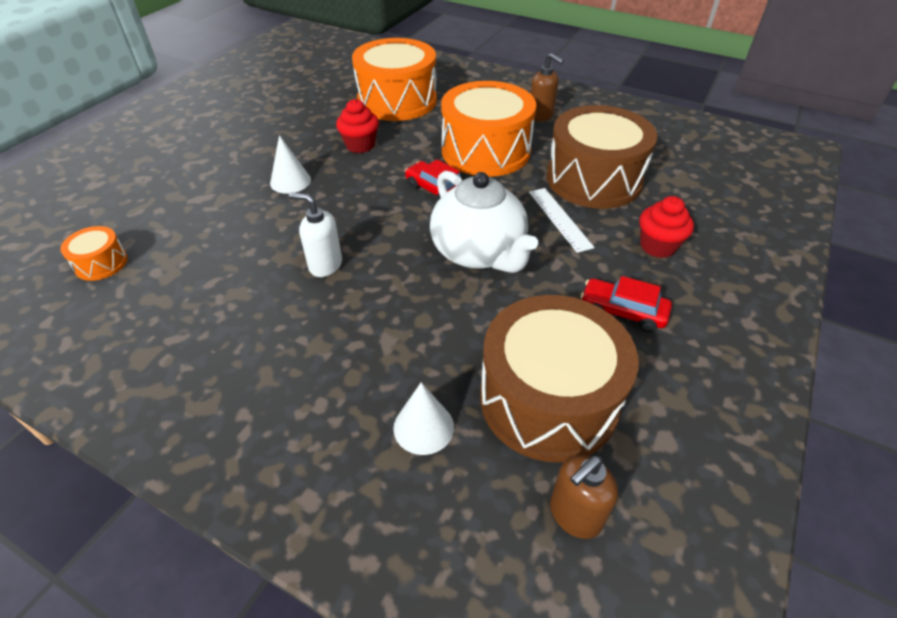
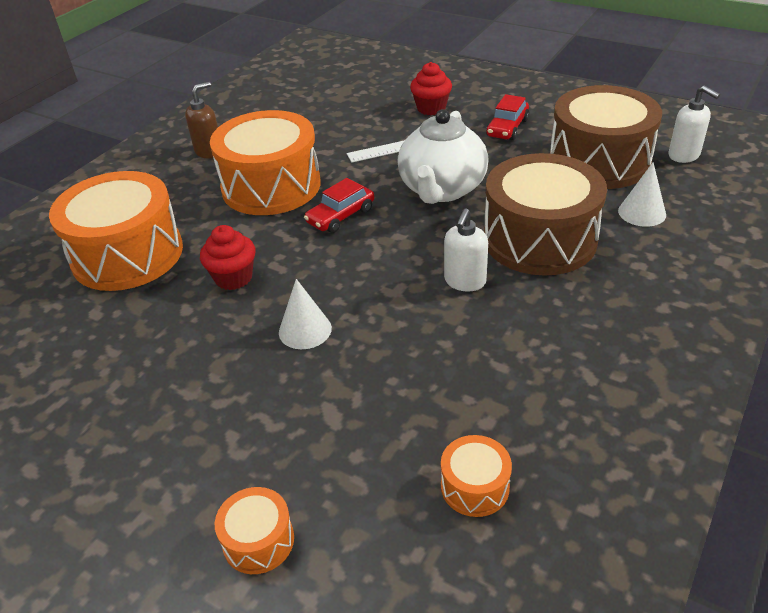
camera: 85 degrees left, 5 degrees down
white teapot [430,171,538,273] -> white teapot turned 135 degrees clockwise [398,109,489,204]
brown drum [547,105,657,209] -> brown drum moved to [484,153,607,276]
brown soap dispenser [550,455,618,539] -> white soap dispenser [668,86,720,163]
none -> orange drum [215,487,294,574]

